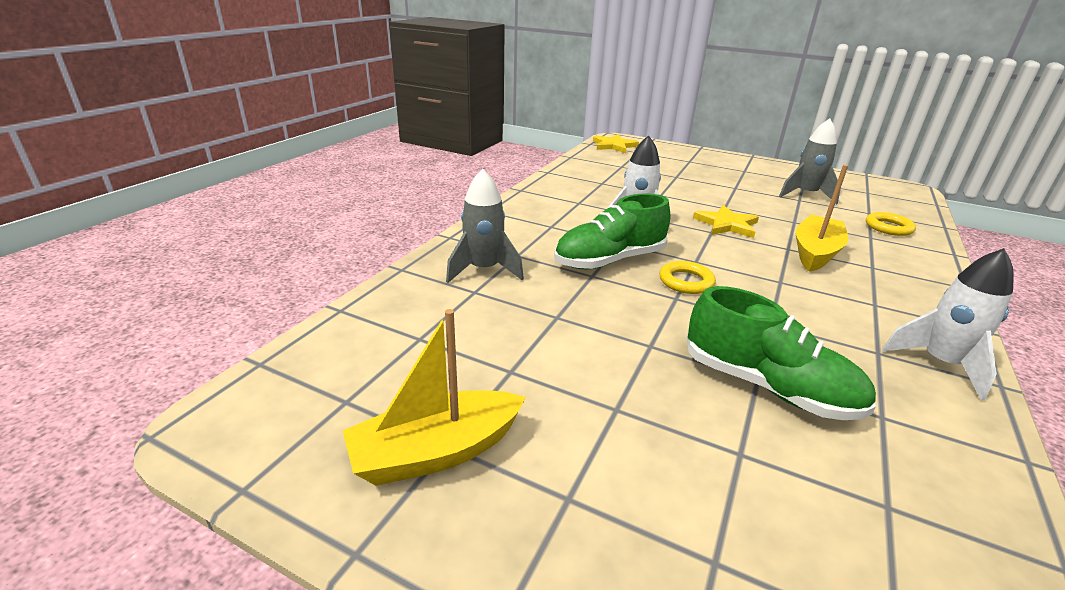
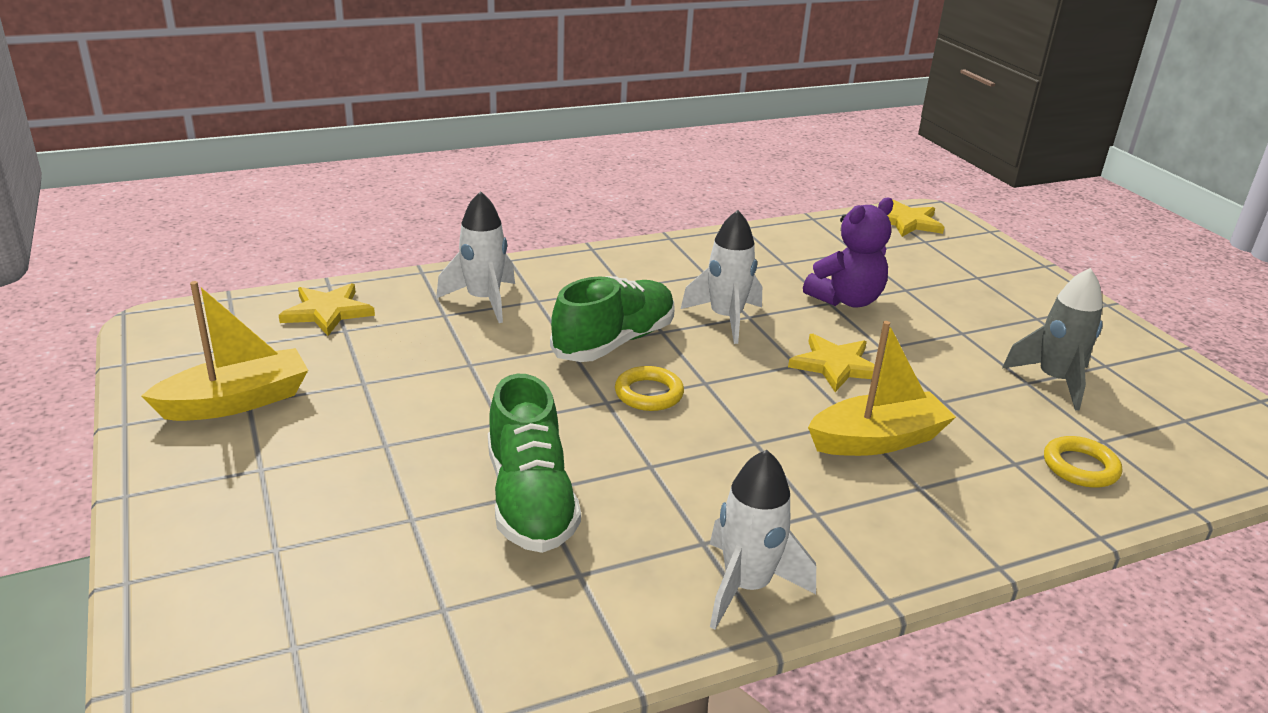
camera: 40 degrees right, 0 degrees up
yellow boat [343,309,526,486] -> yellow boat turned 135 degrees clockwise [141,281,308,421]
grey rocket [446,169,524,283] -> white rocket [436,191,515,323]
green shoe [554,193,670,269] -> green shoe turned 120 degrees clockwise [550,276,675,362]
none -> yellow star [279,283,375,336]
none -> purple teddy bear [803,198,893,308]

